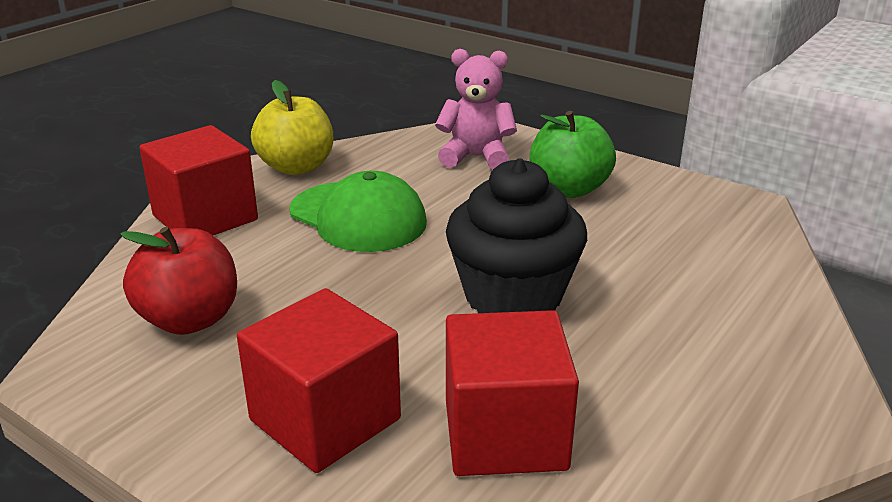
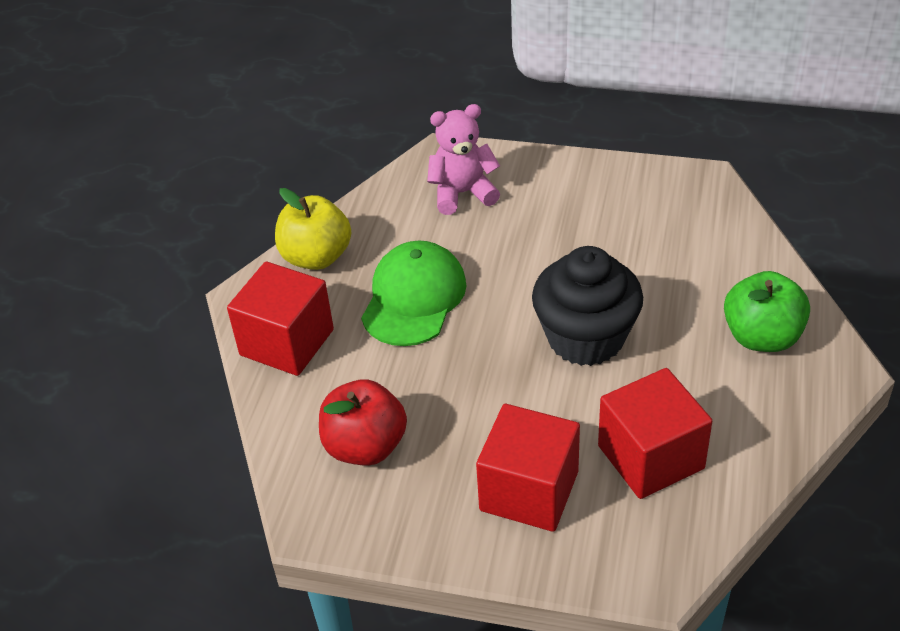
camera: 20 degrees left, 15 degrees up
green cap [289,171,427,252] -> green cap turned 90 degrees counterclockwise [361,241,466,346]
green apple [530,111,616,198] -> green apple moved to [724,271,810,352]

